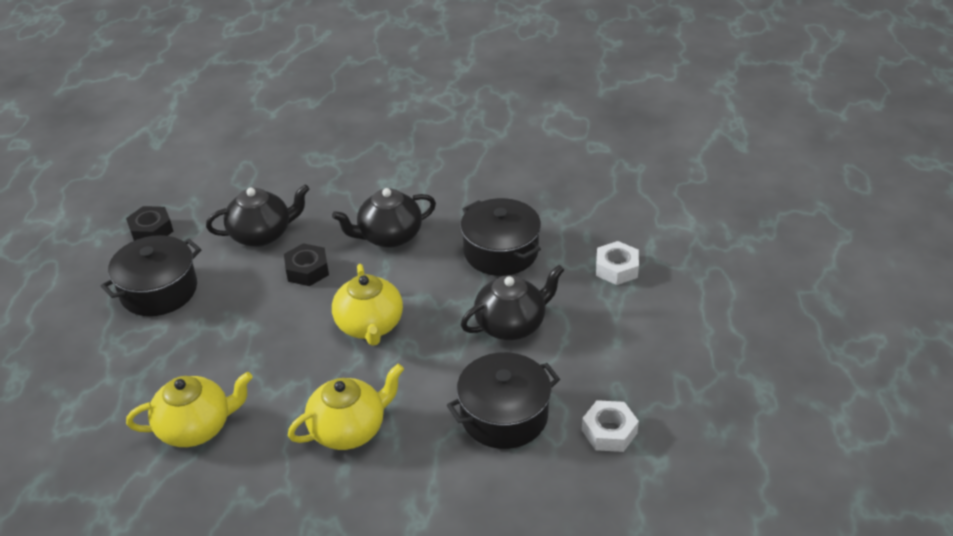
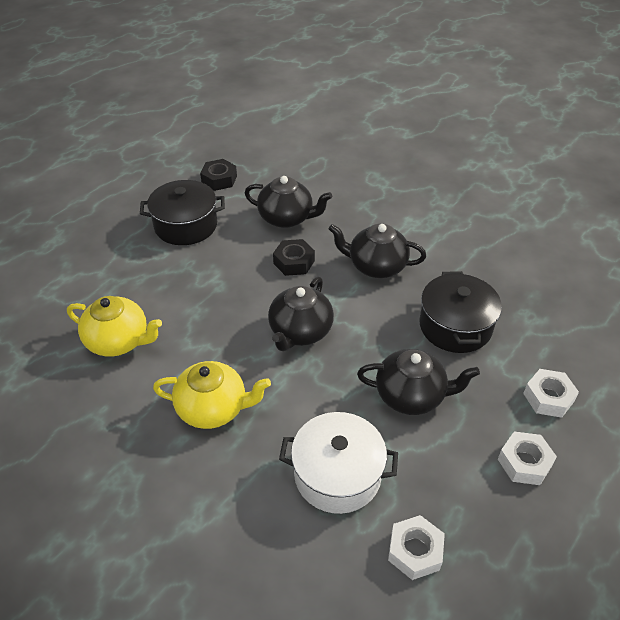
camera: 35 degrees right, 5 degrees up
yellow teapot [332,264,403,346] -> black teapot [268,277,334,351]
black pot [447,352,560,449] -> white pot [279,412,398,514]
none -> white nut [498,431,557,485]

